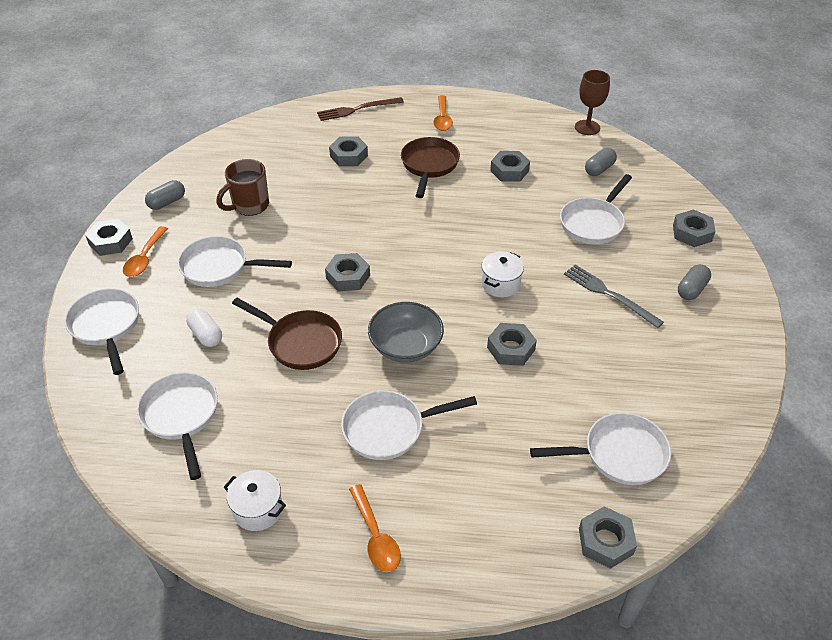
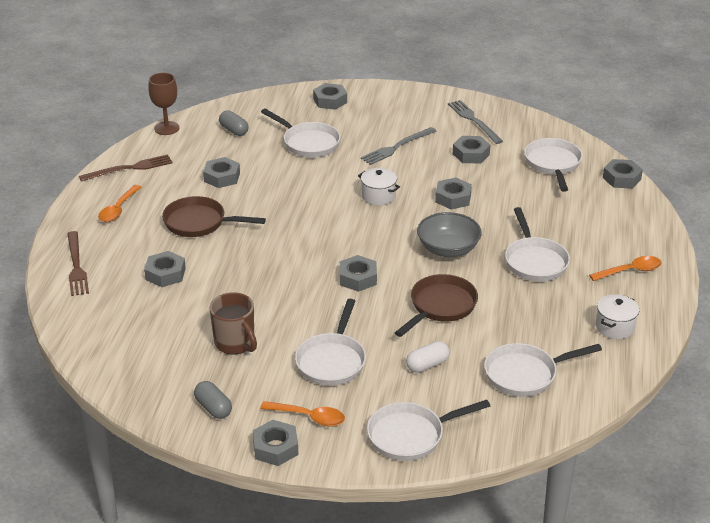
camera: 85 degrees left, 10 degrees down
orange spoon [433,95,453,131] -> orange spoon turned 105 degrees clockwise [98,185,142,222]
grey capsule [678,264,711,300] -> none
none -> brown fork [79,154,173,182]
none -> grey fork [448,100,503,144]
none -> grey nut [453,136,490,163]

